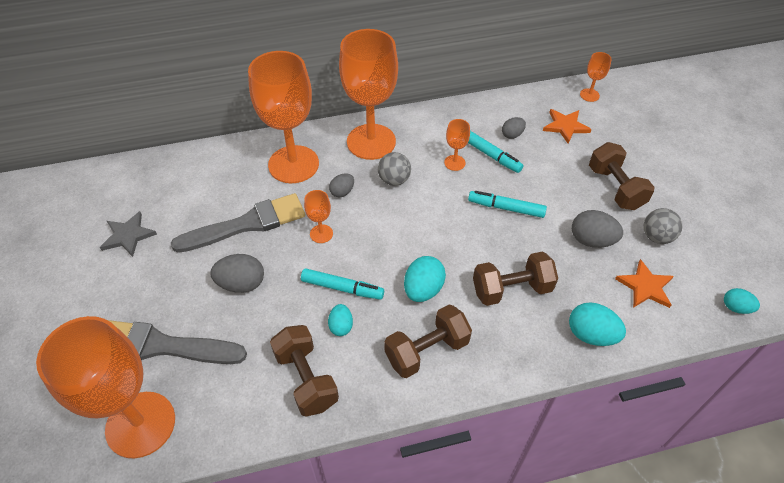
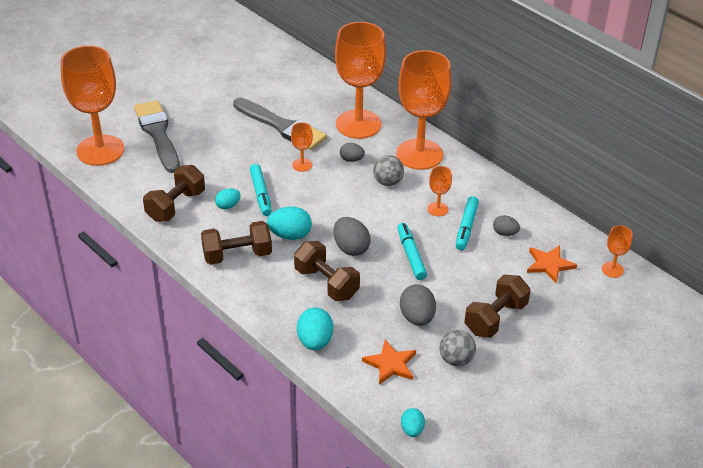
camera: 60 degrees right, 10 degrees down
grey star [100,211,157,257] -> none
grey egg [210,254,264,293] -> grey egg moved to [334,217,371,256]
brown dumbbell [384,305,472,378] -> brown dumbbell turned 45 degrees counterclockwise [201,221,272,265]

